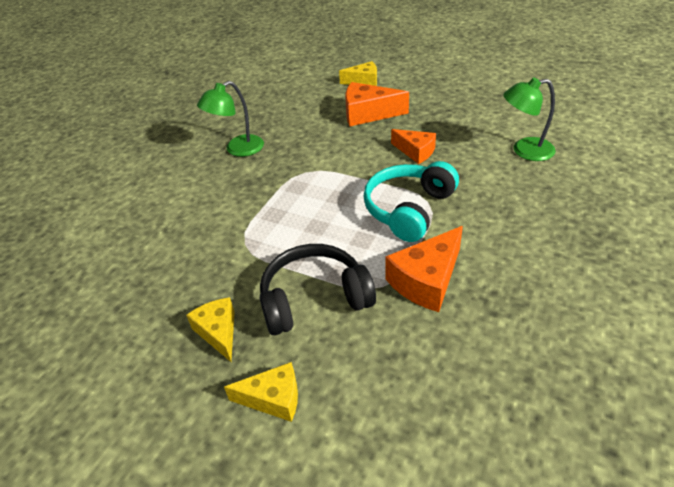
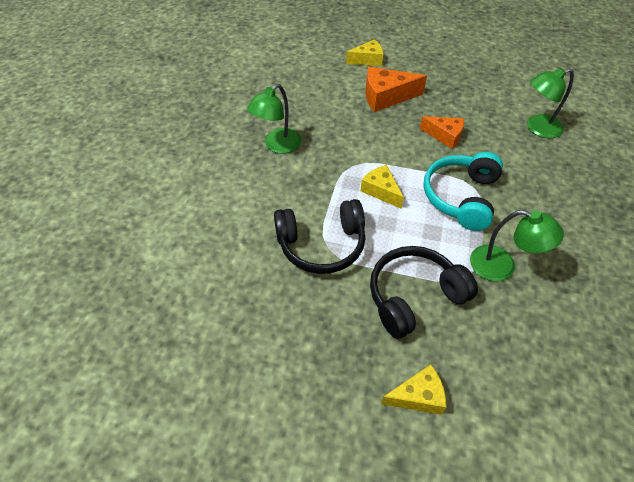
camera: 15 degrees left, 10 degrees up
yellow cheese [186,297,235,362] -> yellow cheese moved to [361,165,404,209]
orange cheese [386,226,463,312] -> green lamp [470,210,564,281]
none -> black headphones [274,199,366,274]

